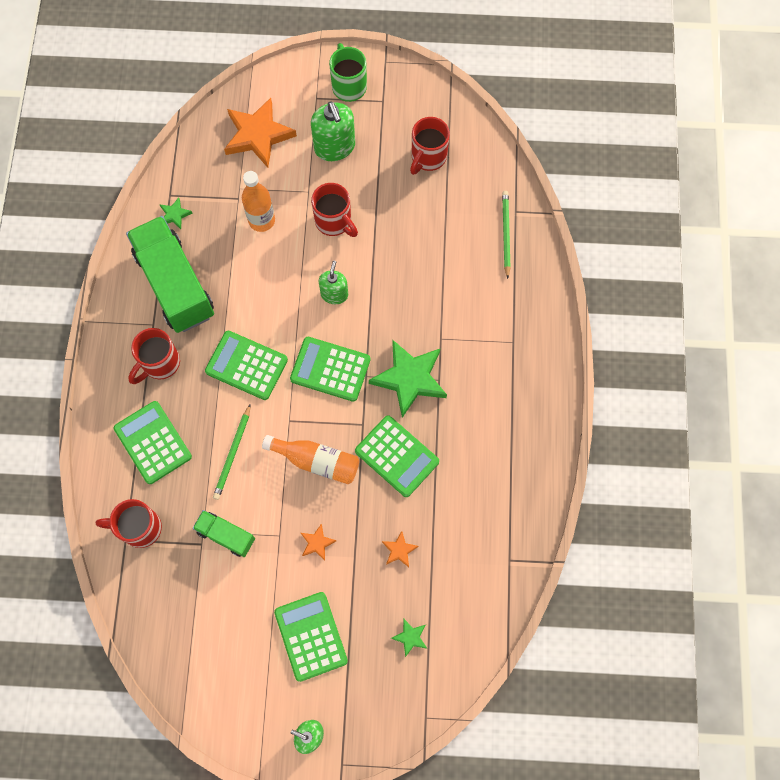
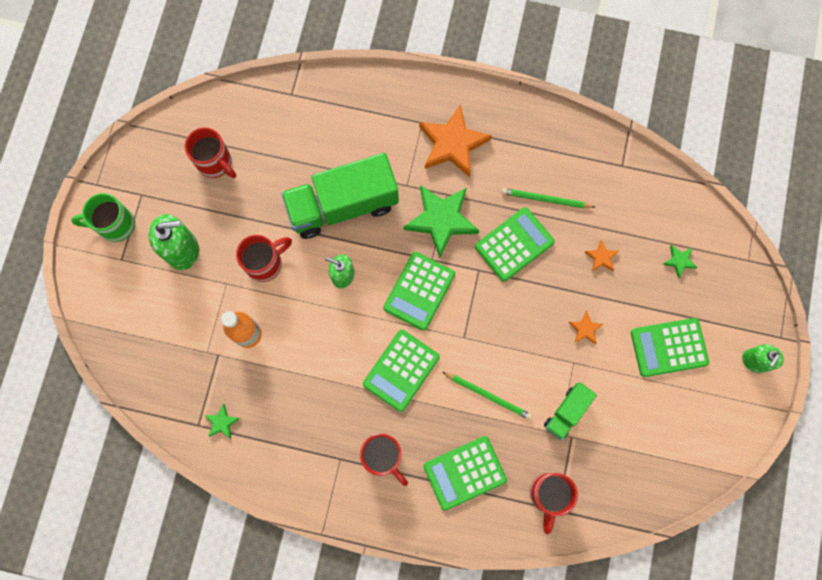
camera: 80 degrees left, 5 degrees up
green truck [126,216,214,333] -> green truck moved to [281,153,399,239]
orange star [224,98,297,168] -> orange star moved to [419,104,492,177]
orange bottle [262,435,359,484] -> none
green pencil [502,191,511,279] -> green pencil moved to [501,188,595,208]

